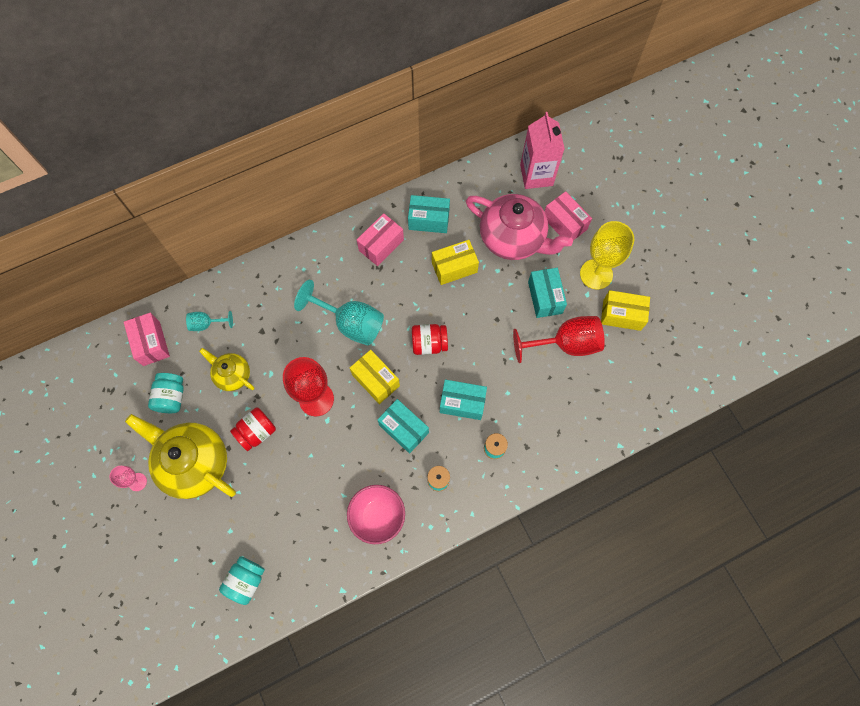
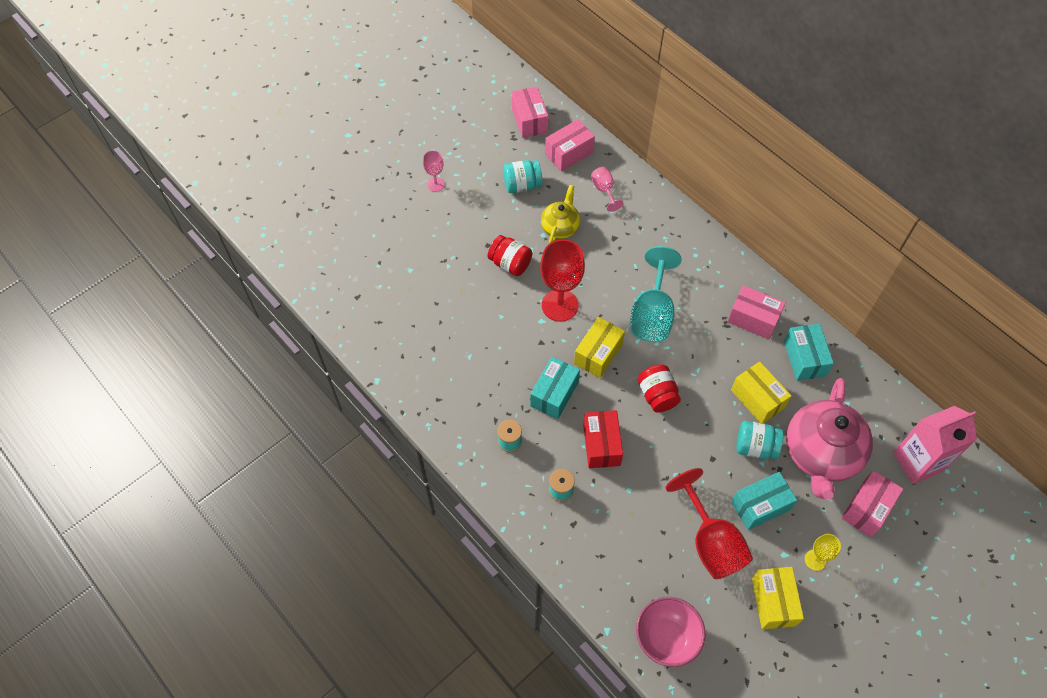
camera: 75 degrees right, 10 degrees down
yellow teapot [125,414,236,499] -> none
turquoise goblet [186,311,233,331] -> pink goblet [591,167,624,212]
turquoise jar [219,556,265,605] -> turquoise jar moved to [737,421,783,459]
pink bowl [347,485,405,544] -> pink bowl moved to [636,597,706,667]
turquoise box [440,380,487,420] -> red box [583,410,623,468]
yellow goblet [580,221,634,290] -> yellow goblet [805,534,841,571], size x0.51
none -> pink box [512,87,549,138]

